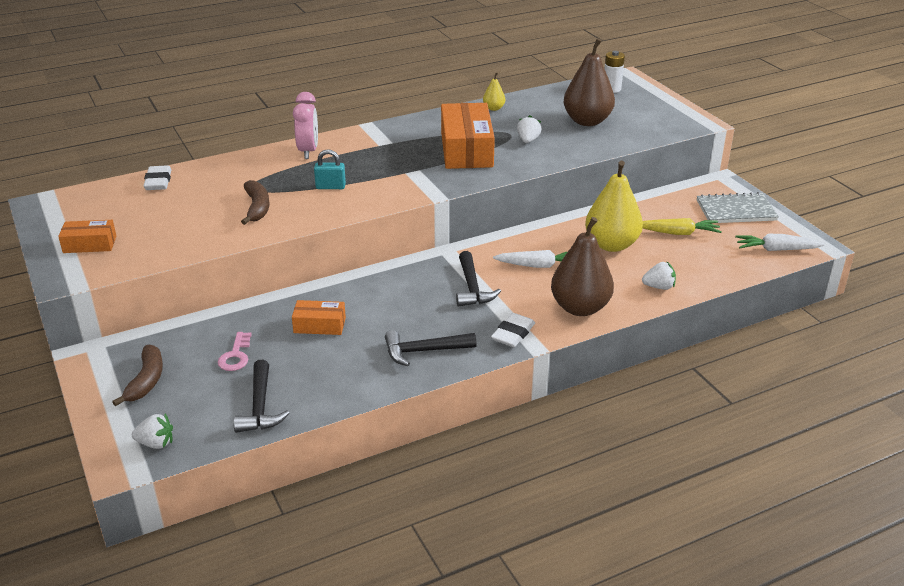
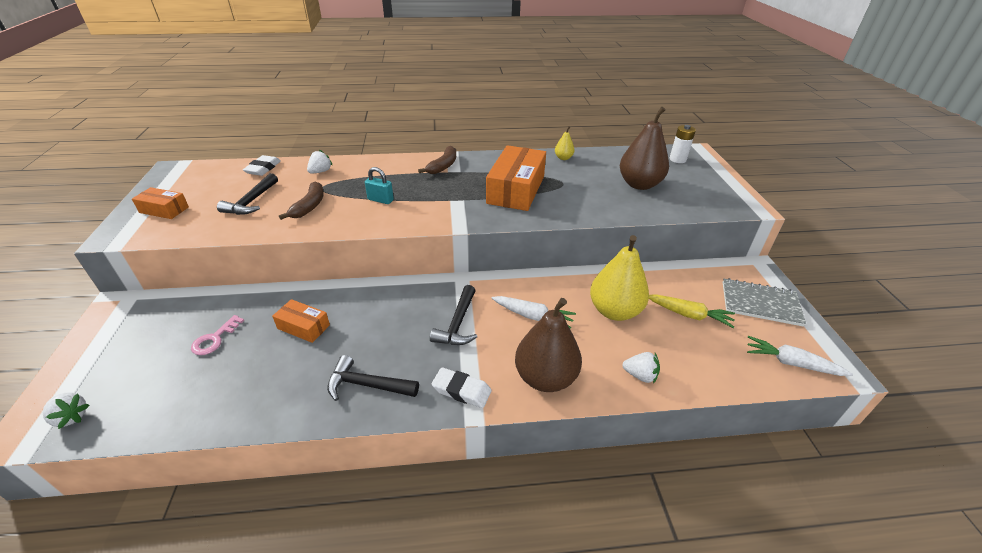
camera: 20 degrees right, 5 degrees up
brown banana [112,345,163,406] -> brown banana moved to [418,146,456,174]
black hammer [234,360,290,433] -> black hammer moved to [217,173,278,215]
pink clock [293,92,318,159] -> none
white eraser [491,313,535,347] -> white eraser turned 60 degrees clockwise [432,367,492,408]
white strawberry [517,115,541,143] -> white strawberry moved to [307,150,333,174]

